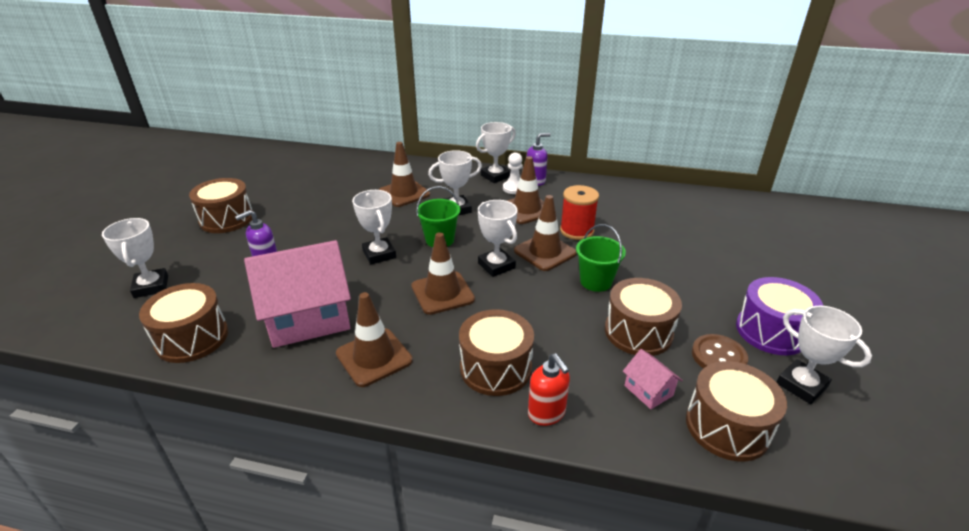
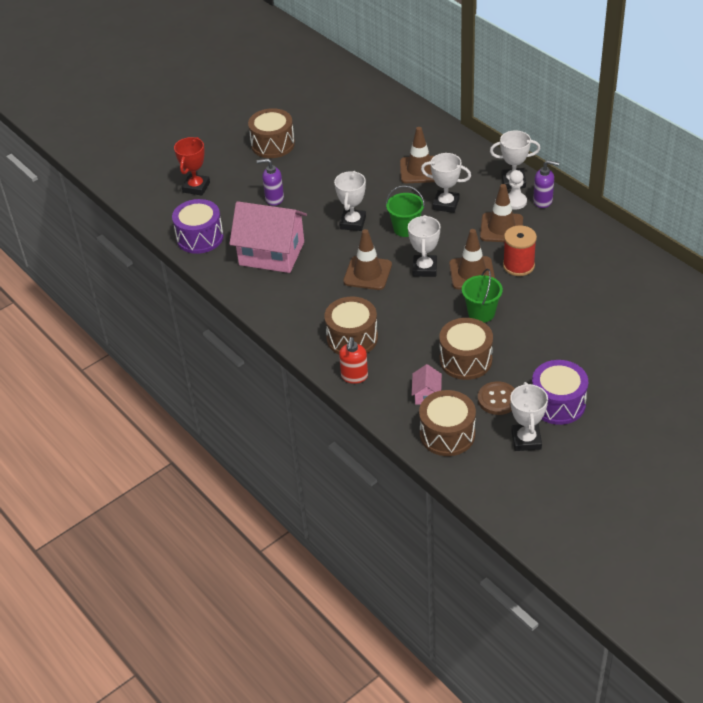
camera: 40 degrees right, 10 degrees up
white trophy [102,218,168,298] -> red trophy [174,137,210,195]
brown drum [139,283,228,363] -> purple drum [172,199,224,254]
brown traffic cone [336,292,413,387] -> none

